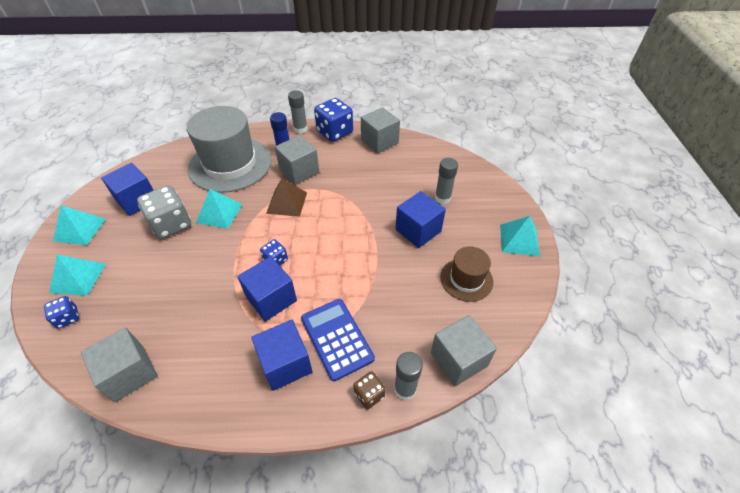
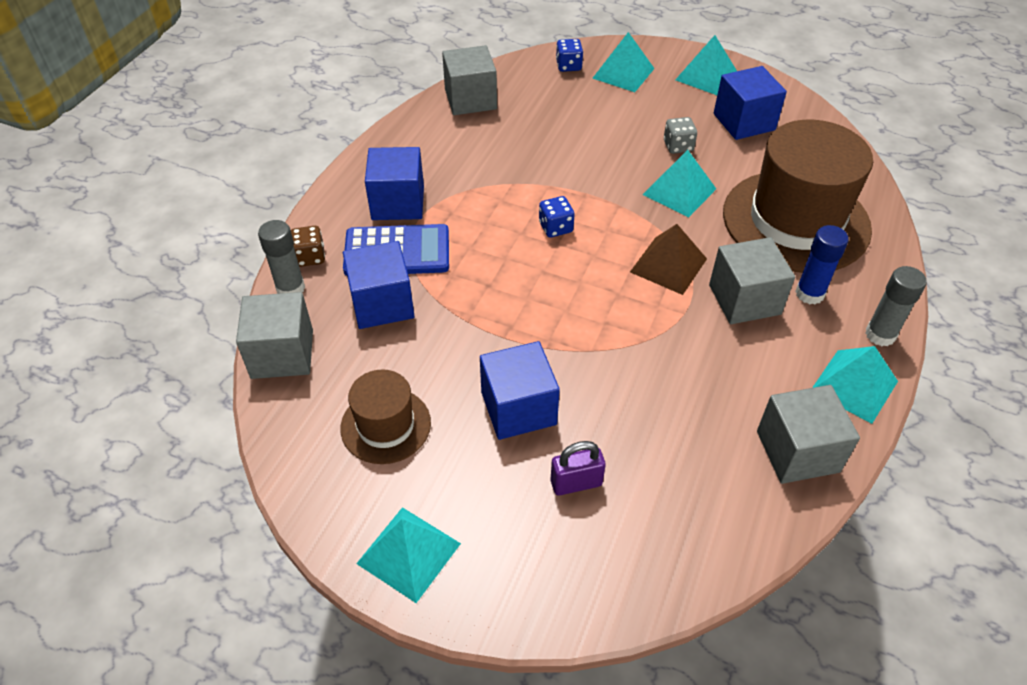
camera: 115 degrees right, 0 degrees up
grey dice [137,185,191,239] -> grey dice [664,117,697,154], size x0.52
grey hat [187,106,272,193] -> brown hat [723,120,873,273]
blue cube [237,256,297,322] -> blue cube moved to [343,241,415,329]
blue dice [314,98,353,142] -> turquoise pyramid [812,346,898,424]
grey glue stick [435,158,458,204] -> purple padlock [551,441,606,496]

